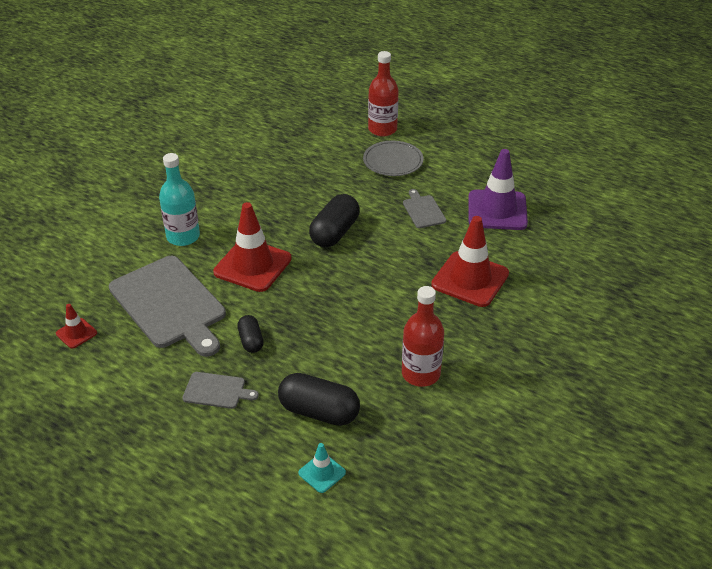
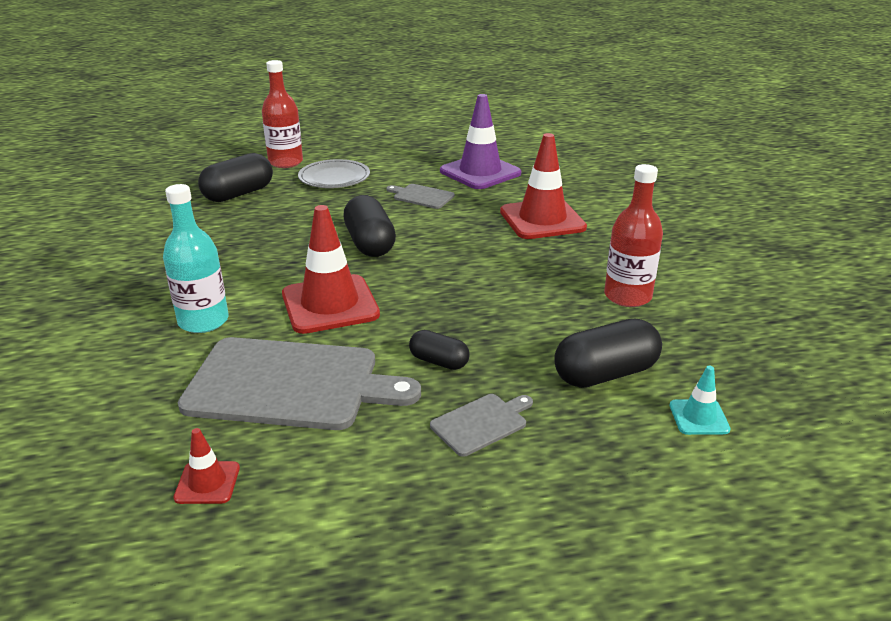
camera: 45 degrees left, 10 degrees down
none -> black capsule [198,153,273,202]

